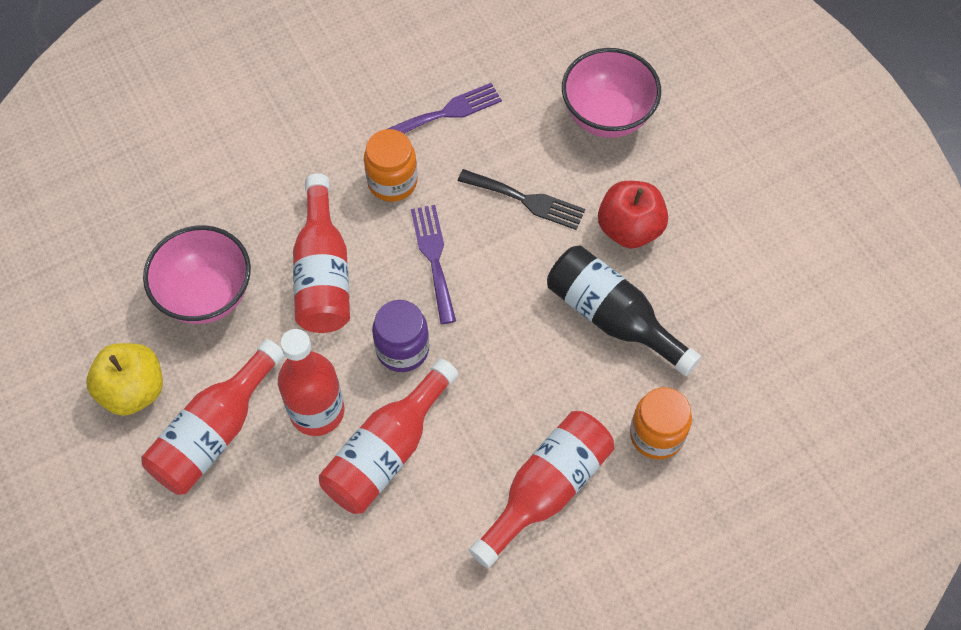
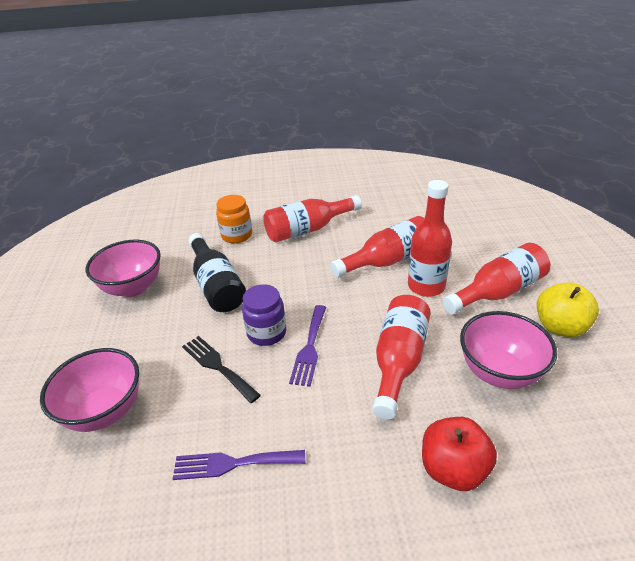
camera: 155 degrees left, 25 degrees down
orange jar [364,129,417,202] -> none
purple jar [372,300,429,372] -> purple jar moved to [242,284,286,346]
red apple [598,181,668,249] -> red apple moved to [422,417,497,491]
none -> pink bowl [86,240,161,297]

